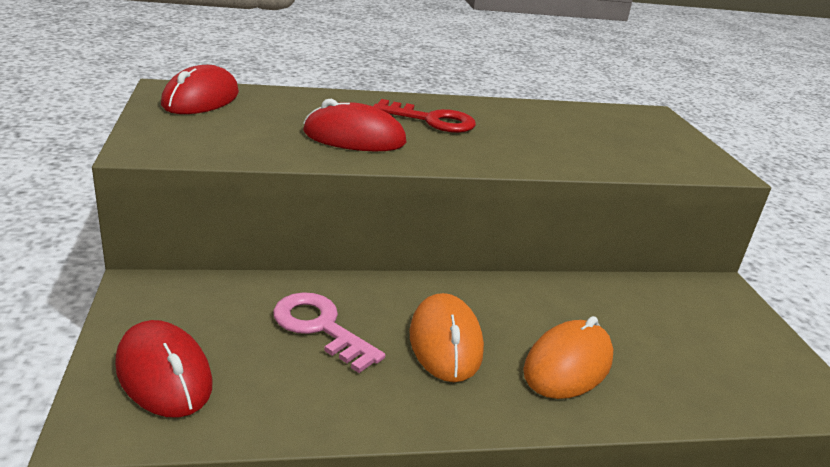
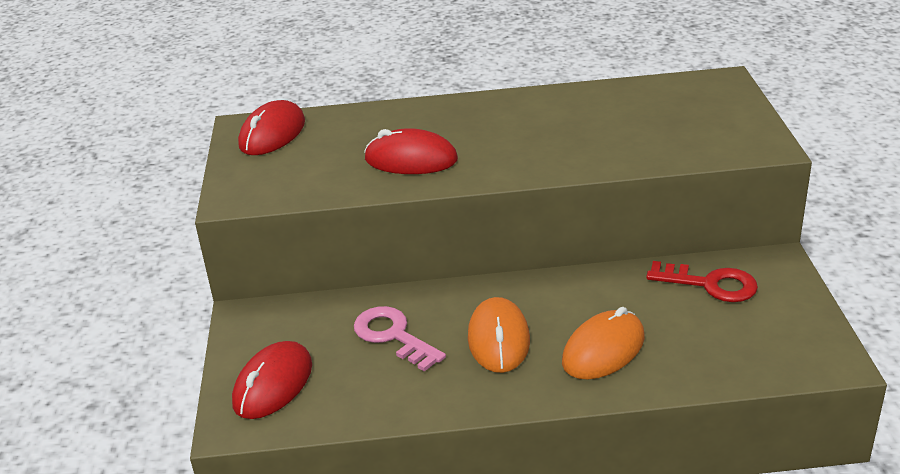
camera: 10 degrees right, 5 degrees up
red mouse [115,320,212,418] -> red mouse turned 60 degrees clockwise [232,341,312,419]
red key [373,99,476,133] -> red key moved to [646,261,758,302]

